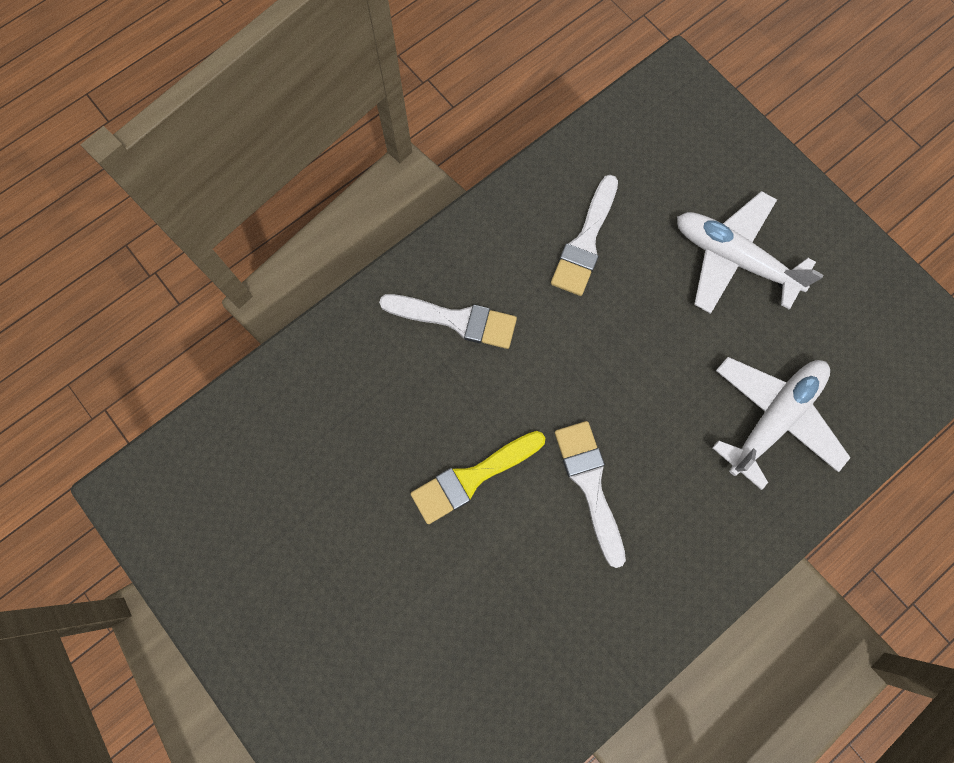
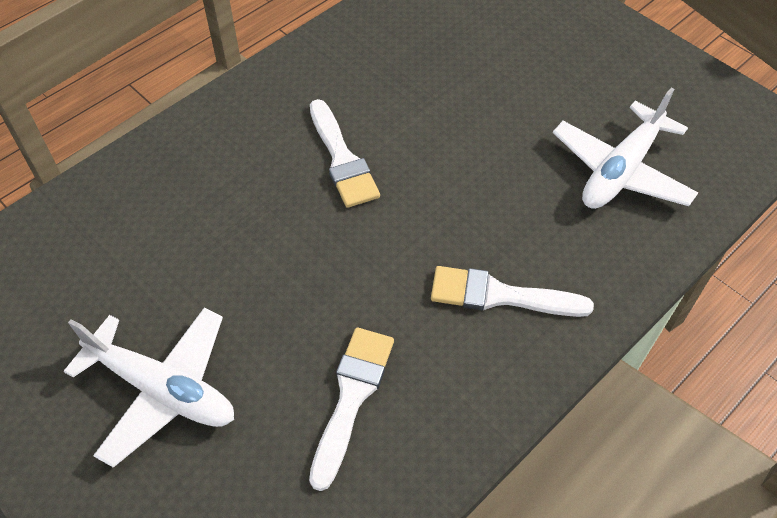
camera: 175 degrees right, 20 degrees down
yellow brush [411,431,545,524] -> none
white plane [712,357,850,490] -> white plane moved to [553,88,698,209]

